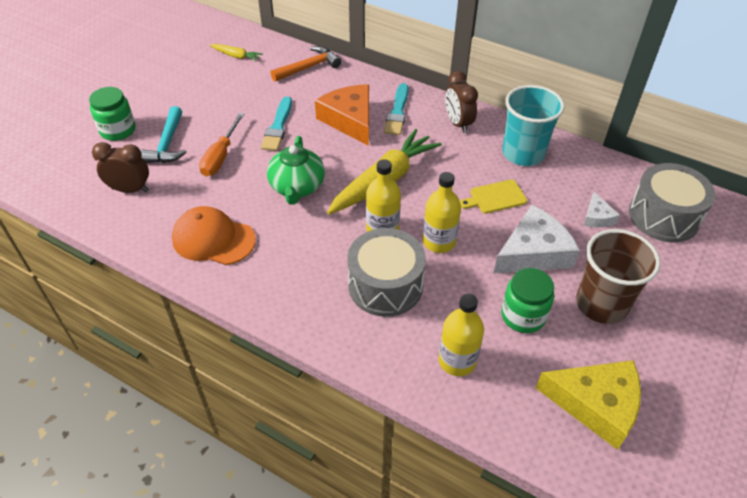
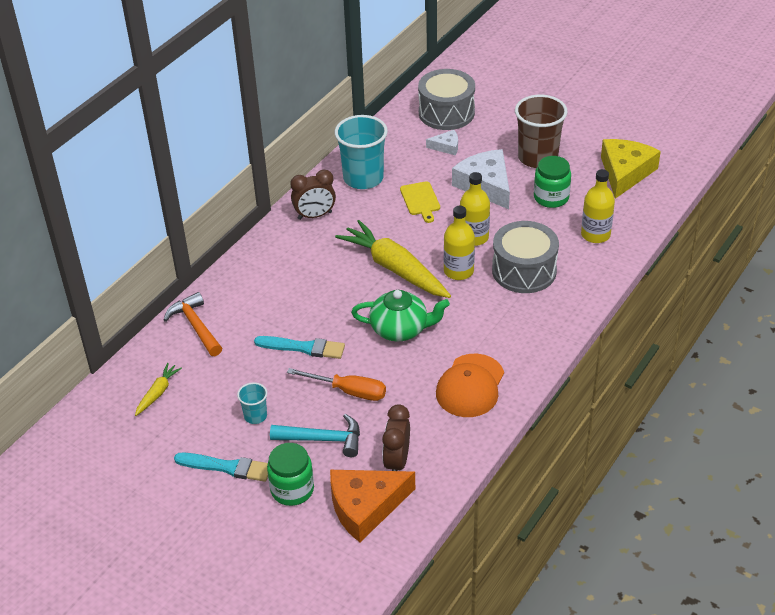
camera: 85 degrees left, 5 degrees down
orange cheese [315,85,369,146] -> orange cheese moved to [330,470,415,542]
turquoise brush [384,83,408,135] -> turquoise brush moved to [174,453,268,482]
none -> turquoise cup [237,382,267,424]

